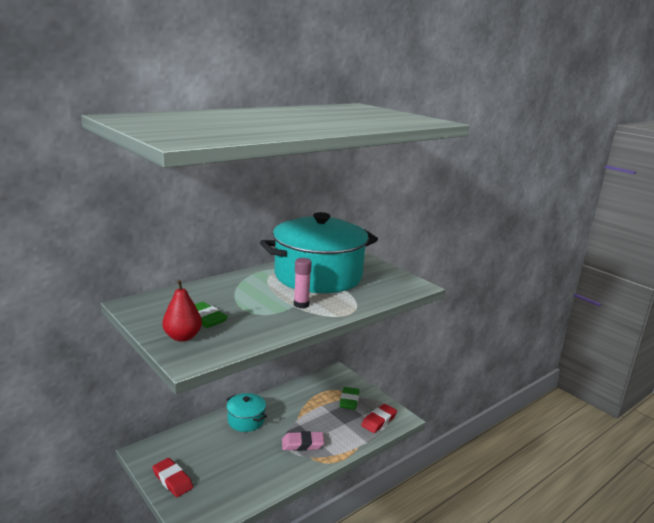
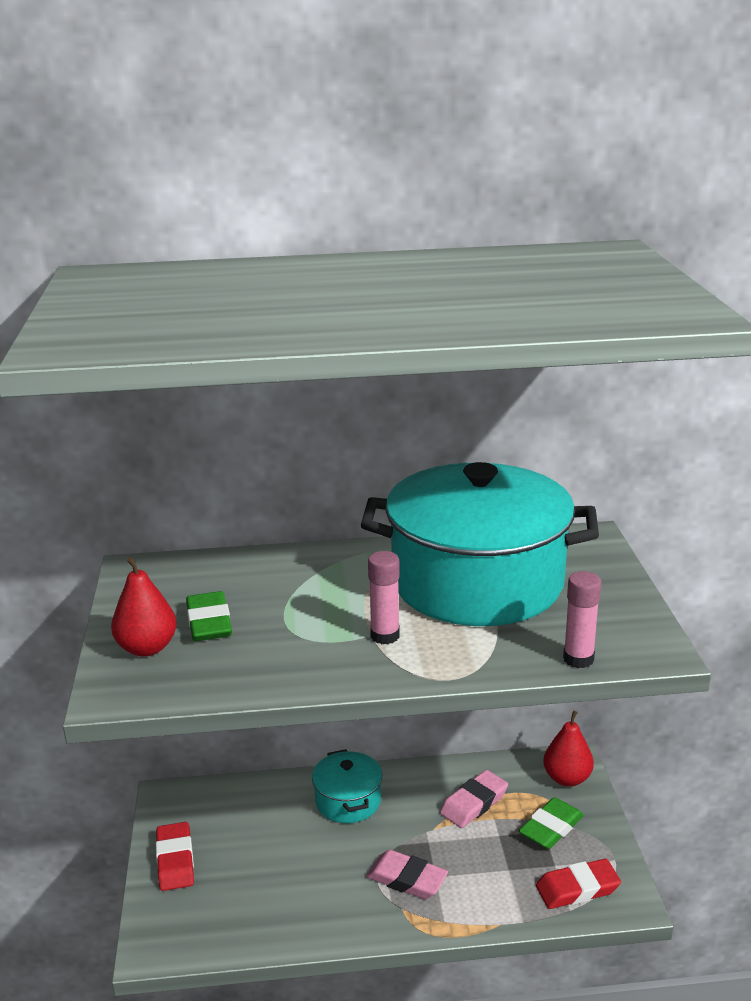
camera: 35 degrees right, 5 degrees up
none -> pink eraser [440,770,508,828]
none -> red pear [543,711,594,787]
none -> pink glue stick [563,571,601,668]

